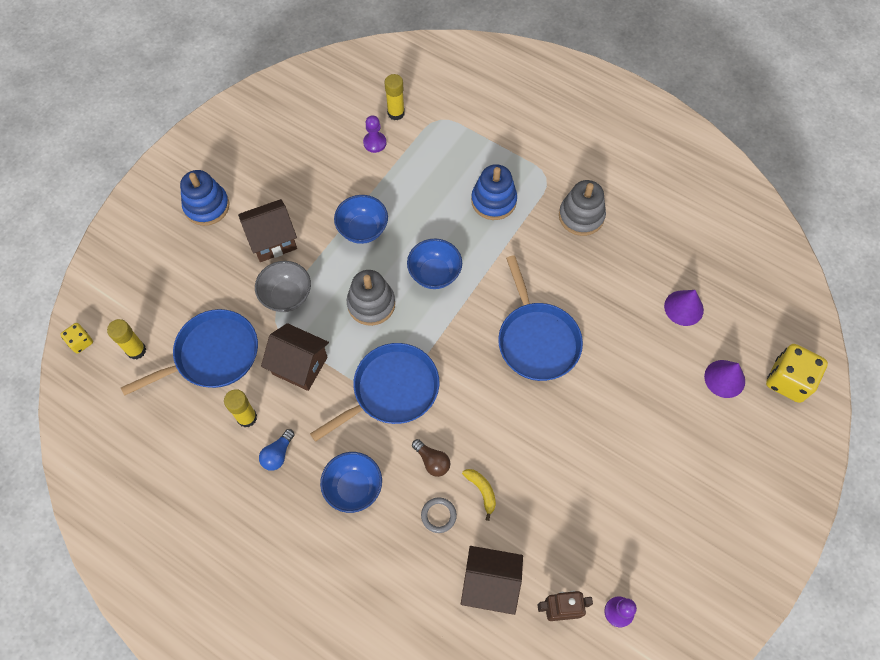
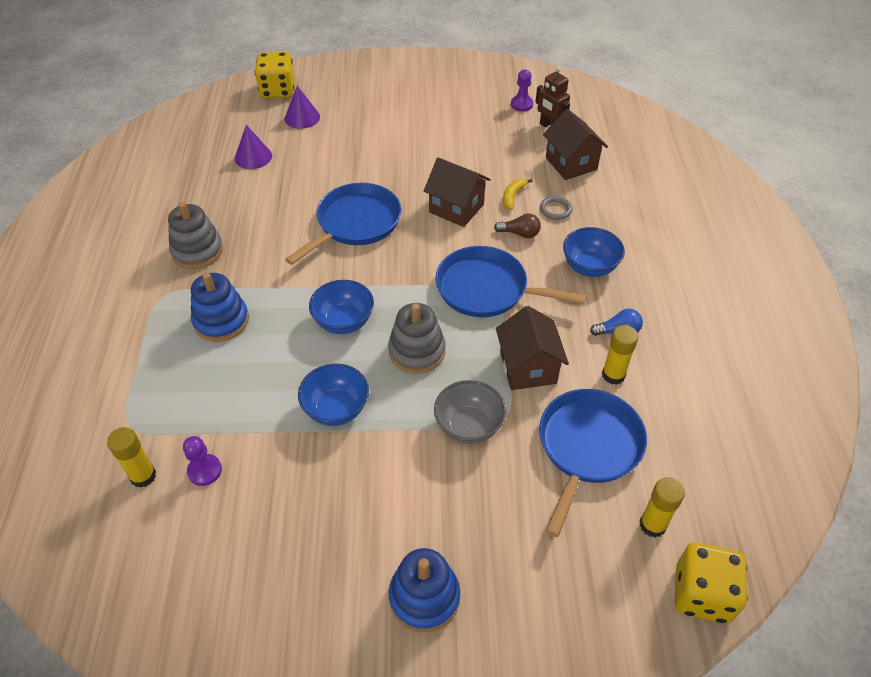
camera: 125 degrees left, 15 degrees down
yellow dice [60,323,93,354] -> yellow dice [675,542,748,624], size x1.91
blue pan [121,309,258,396] -> blue pan turned 90 degrees clockwise [539,389,647,537]
brown house [238,199,297,262] -> brown house moved to [424,157,491,227]
brown light bulb [412,439,450,477] -> brown light bulb turned 90 degrees clockwise [494,213,541,238]

